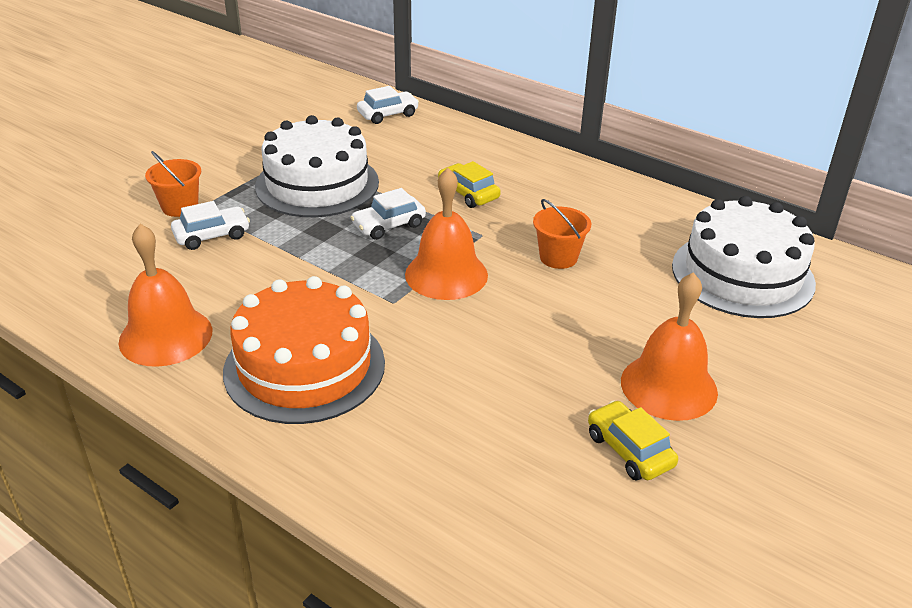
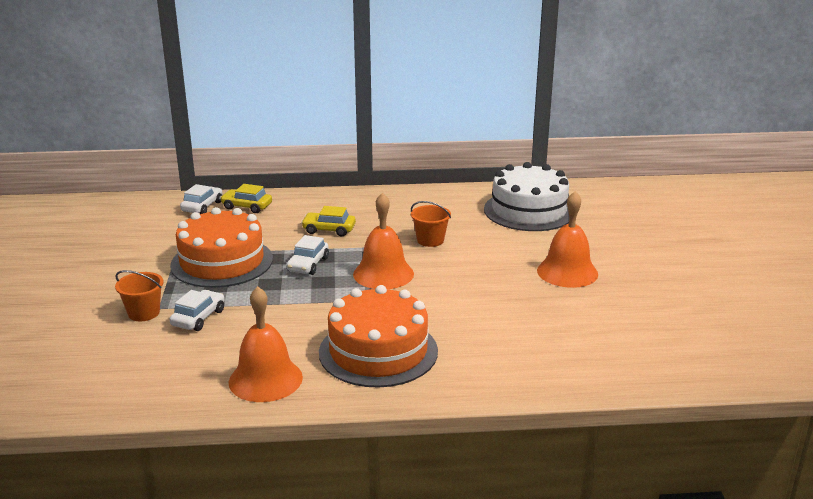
camera: 40 degrees left, 10 degrees down
white cake [255,115,379,217] -> orange cake [170,207,273,288]
yellow car [588,400,678,480] -> yellow car moved to [220,184,272,213]

